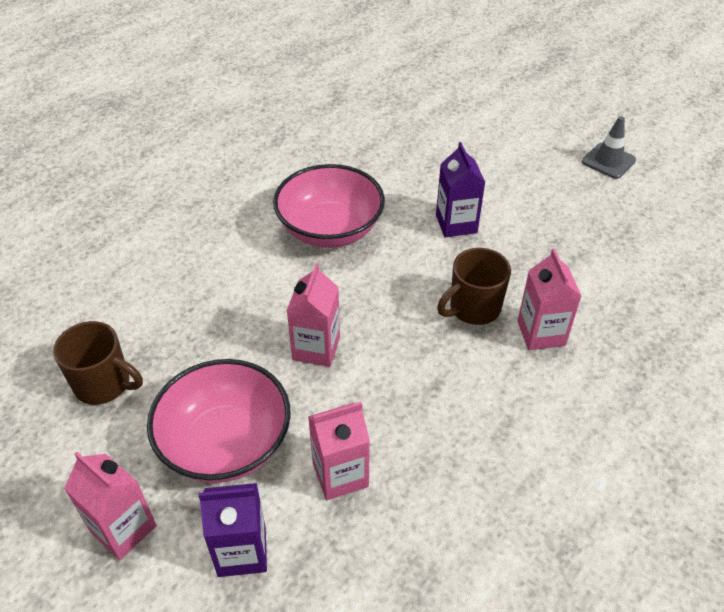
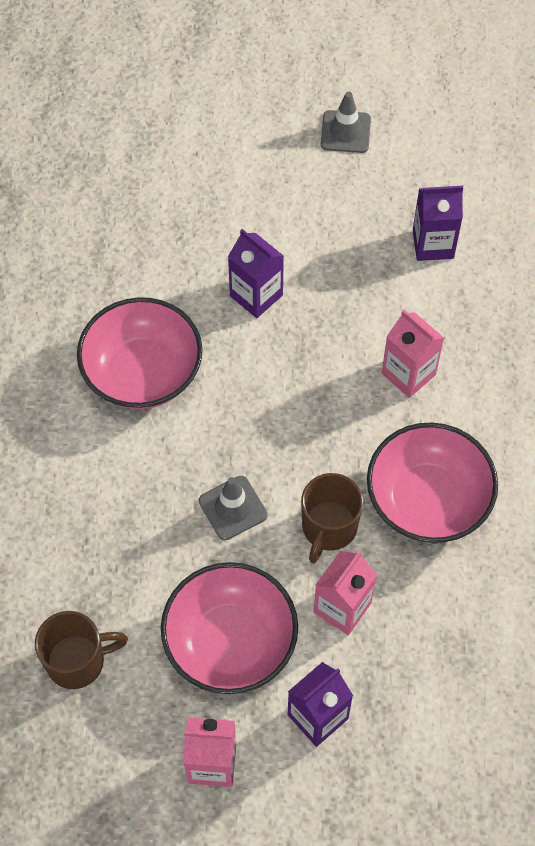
camera: 35 degrees left, 15 degrees up
pink carton [287,263,340,367] -> grey traffic cone [199,476,267,540]
brown mug [437,248,511,325] -> brown mug moved to [301,473,363,563]
none -> pink bowl [367,422,498,543]
none -> purple carton [413,186,463,261]

